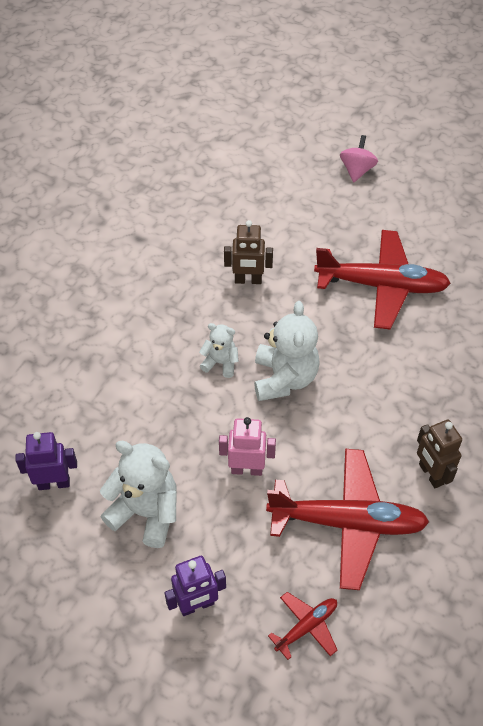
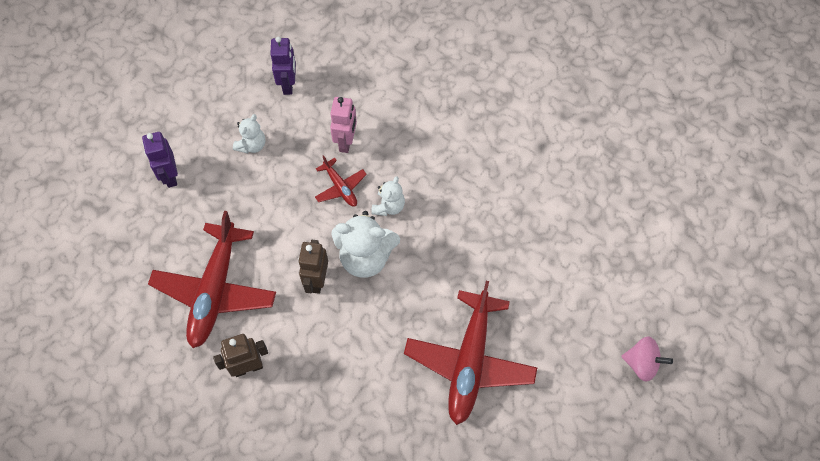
camera: 95 degrees right, 10 degrees up
white teddy bear [100,441,177,548] -> white teddy bear [233,114,266,153], size x0.55
pink robot [219,417,276,476] -> pink robot moved to [330,97,357,153]
brown robot [224,220,273,284] -> brown robot moved to [298,240,328,294]
red plane [268,592,338,660] -> red plane moved to [315,155,367,207]

